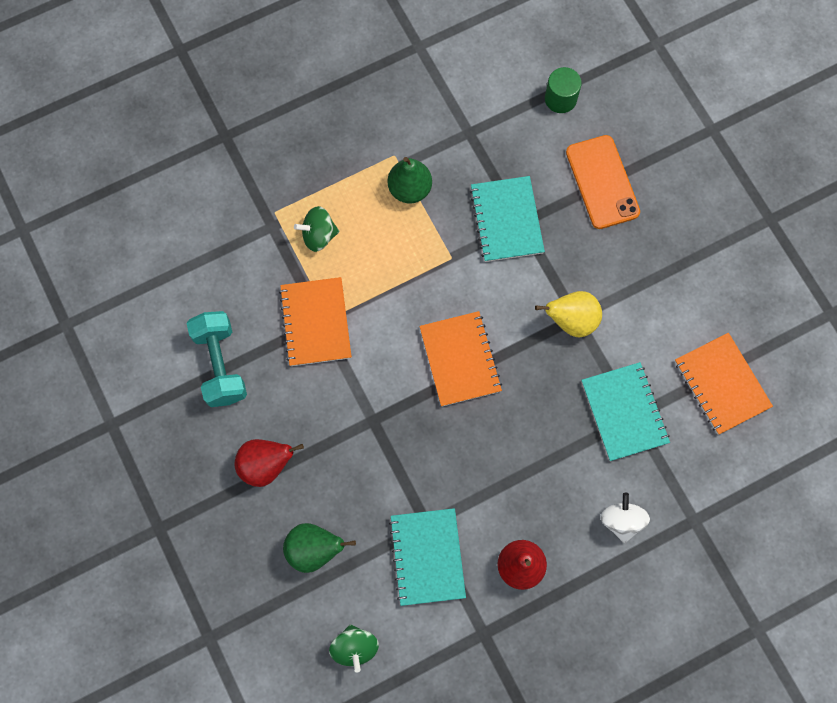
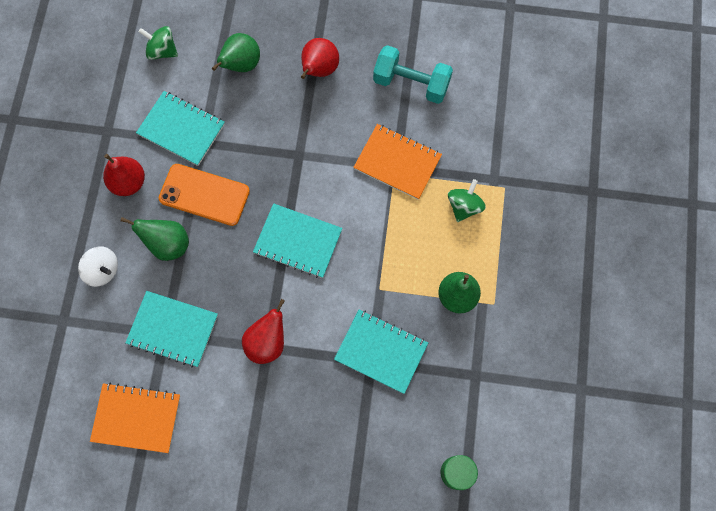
camera: 125 degrees right, 0 degrees up
orange notebook [419,311,502,407] -> turquoise notebook [253,203,343,278]
yellow pear [535,291,602,337] -> red pear [242,299,285,364]
orange phone [566,135,640,229] -> orange phone moved to [159,164,250,226]
none -> green pear [120,217,189,261]

